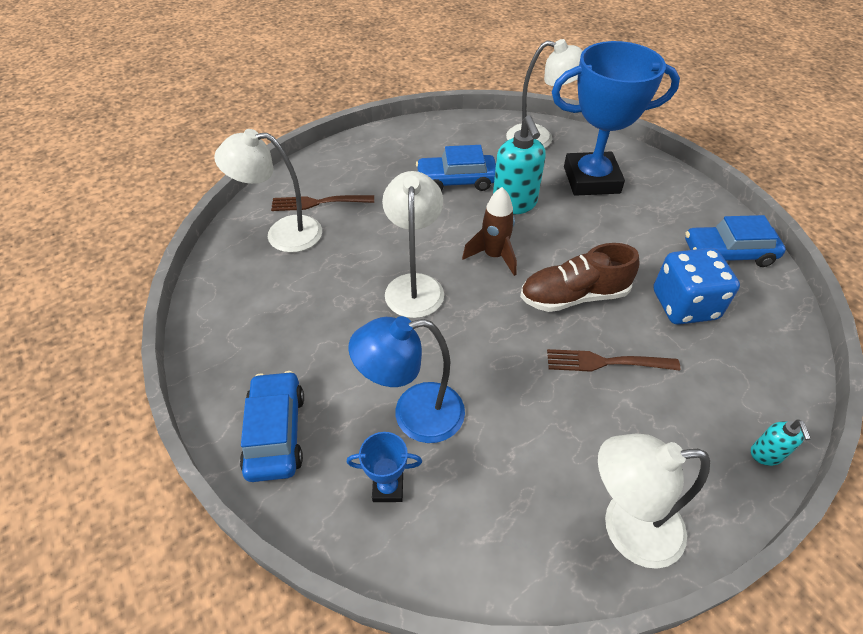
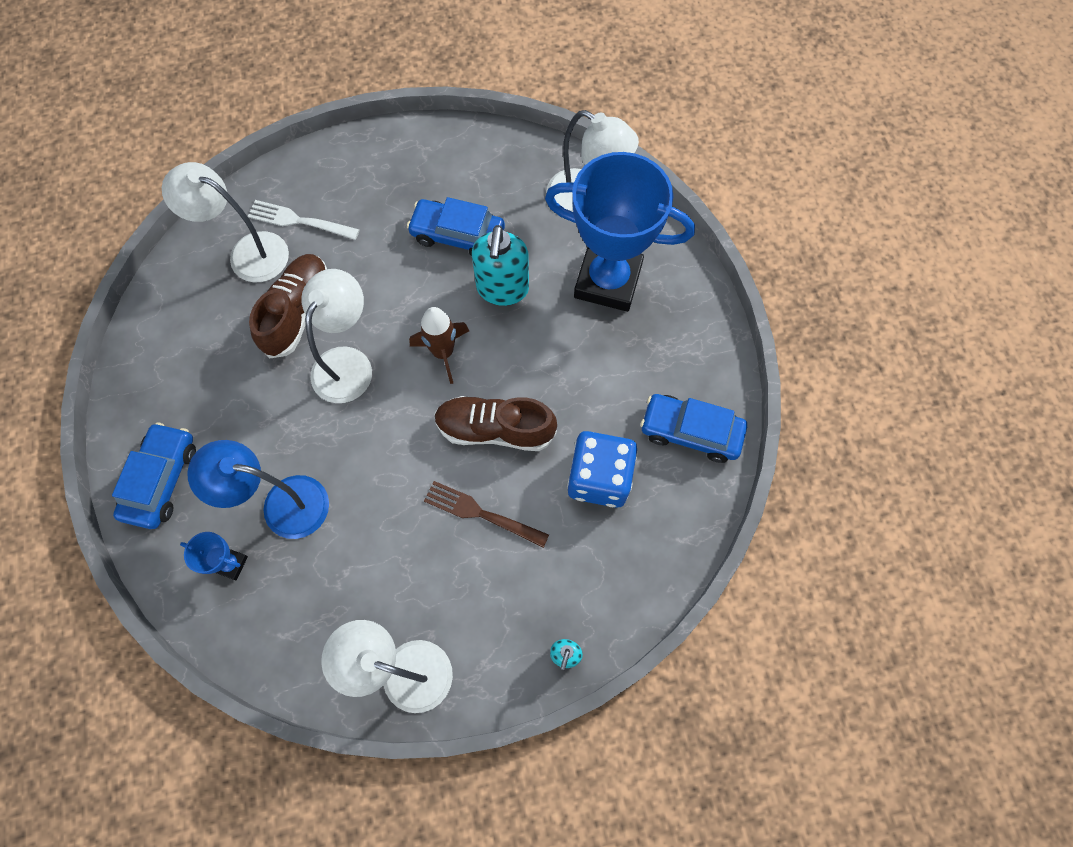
camera: 20 degrees right, 20 degrees up
brown fork [271,195,374,211] -> white fork [248,200,360,240]
none -> brown shoe [249,254,327,359]

